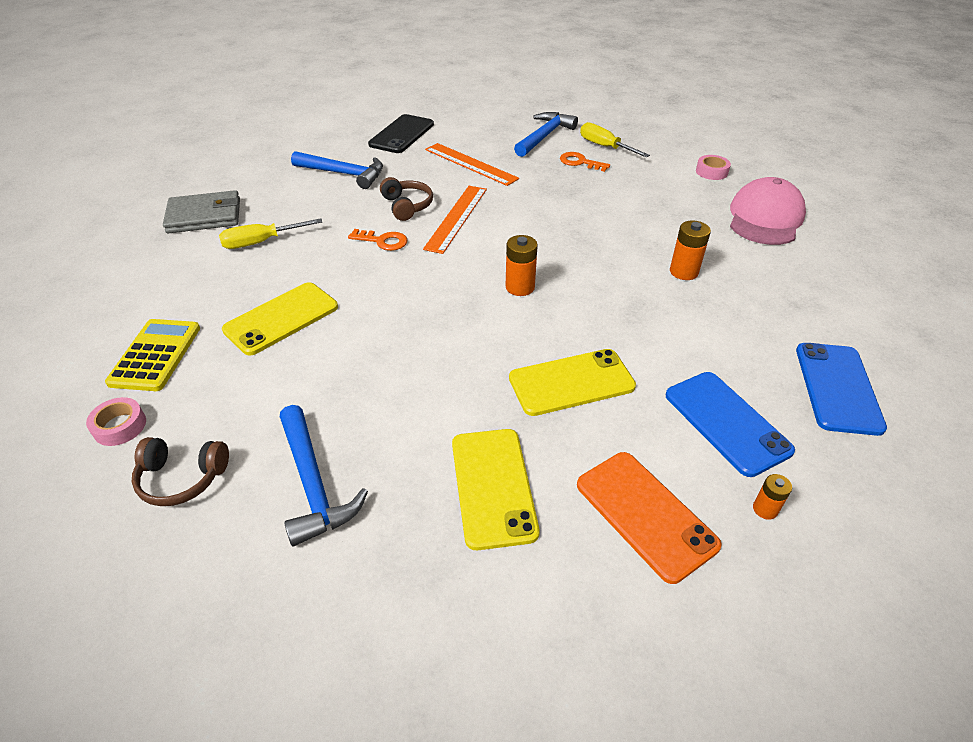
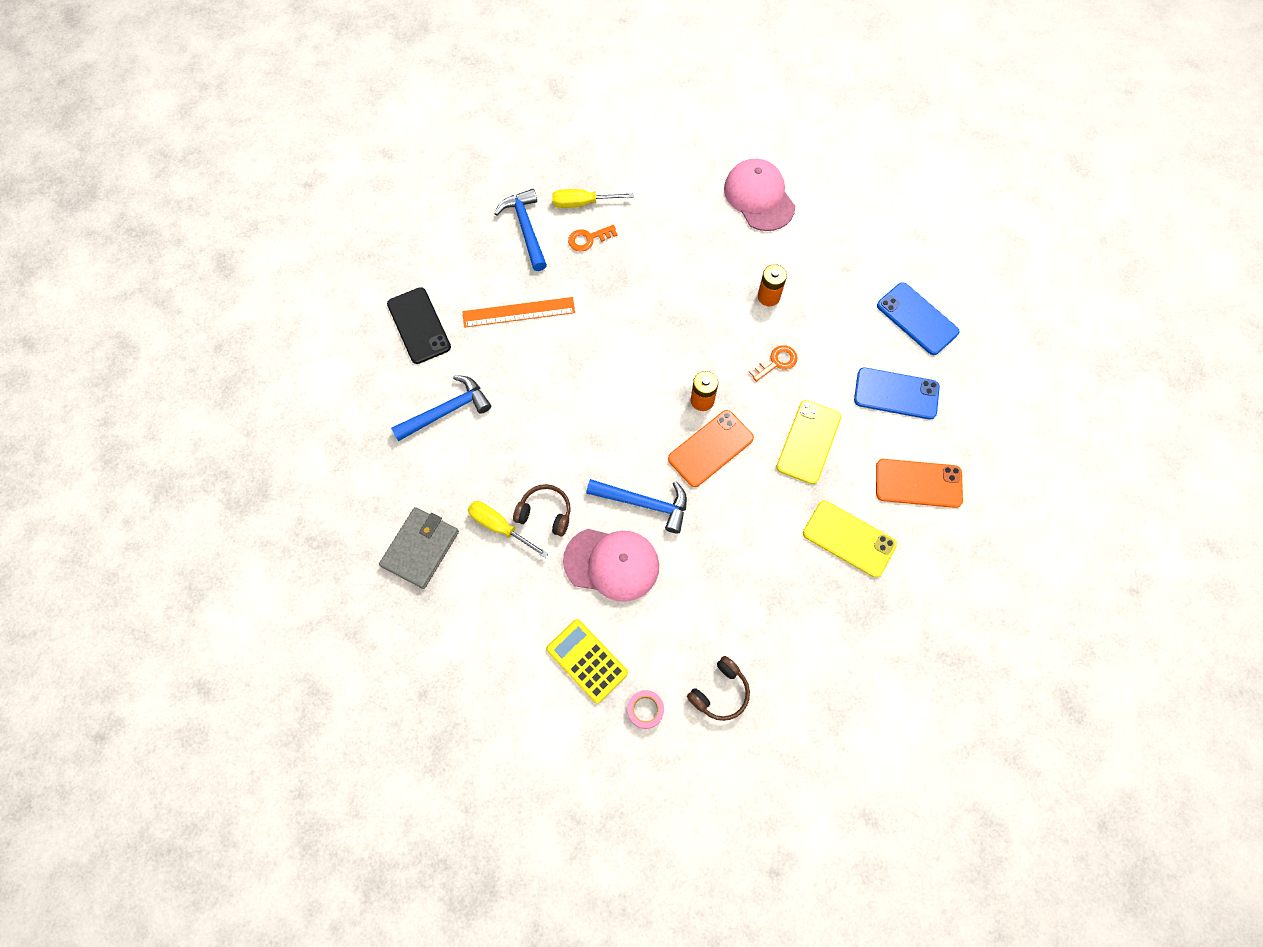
camera: 50 degrees left, 25 degrees up
yellow screwdriver [219,218,322,249] -> yellow screwdriver turned 105 degrees clockwise [468,501,549,558]
yellow phone [222,282,338,355] -> pink cap [563,529,659,602]
blue hammer [280,405,368,546] -> blue hammer moved to [586,479,687,533]
orange key [348,229,408,251] -> orange key moved to [749,345,798,382]
brown headphones [380,177,433,221] -> brown headphones moved to [513,484,571,536]
orange ruler [423,186,487,254] -> none
pink tape [696,155,731,180] -> none
orange battery [753,474,792,520] -> none
none -> orange phone [668,410,754,487]

